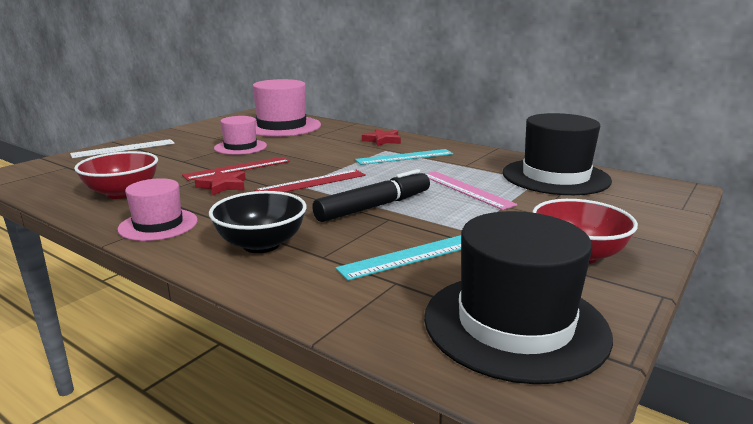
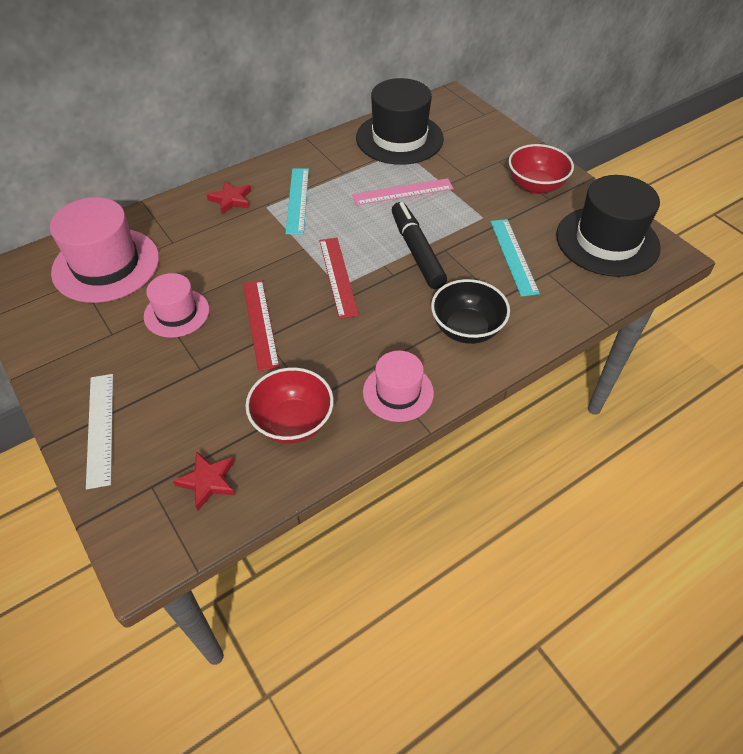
camera: 70 degrees left, 30 degrees up
red star [195,170,246,196] -> red star moved to [173,451,235,511]

